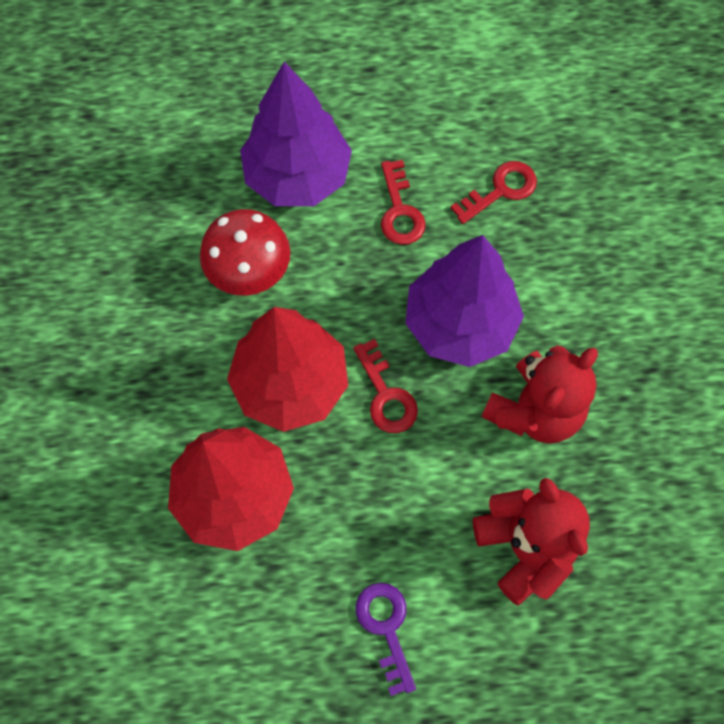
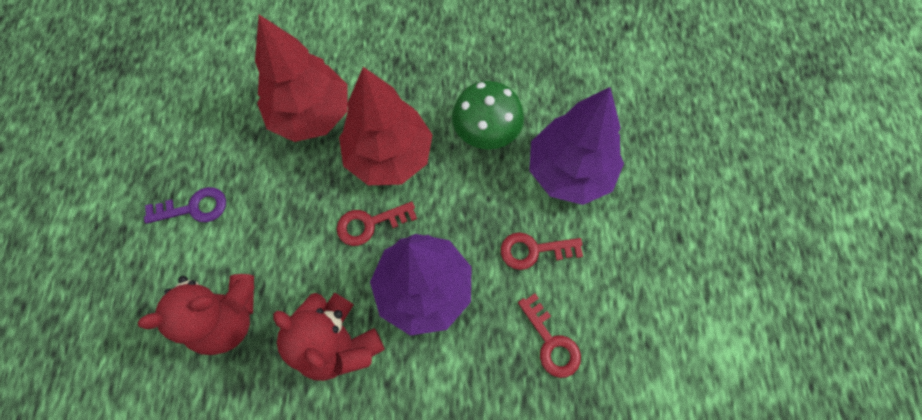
camera: 95 degrees right, 0 degrees up
red mushroom [200,209,291,296] -> green mushroom [452,81,524,149]

